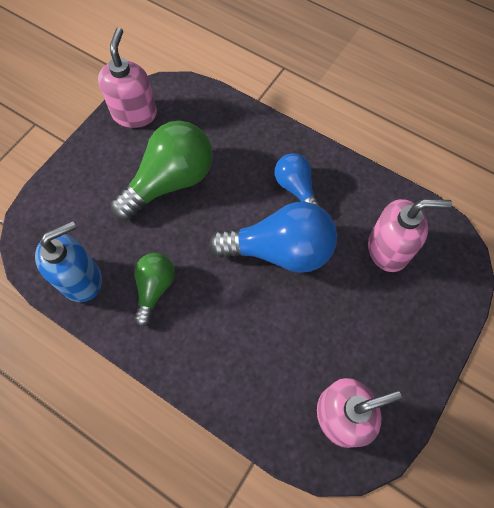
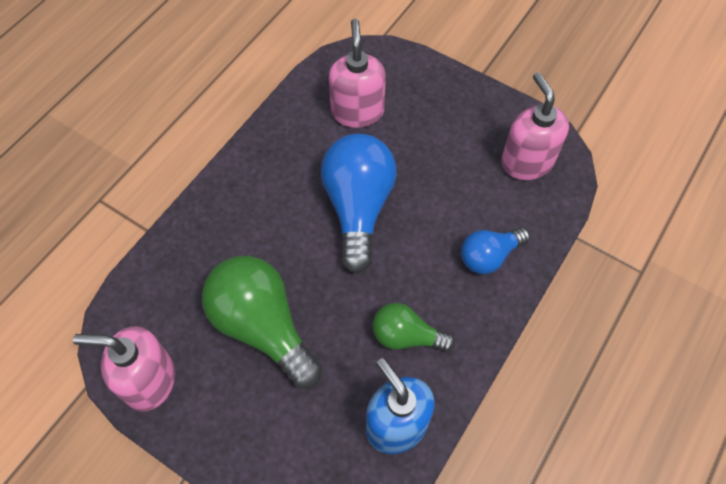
camera: 90 degrees left, 5 degrees down
blue light bulb [274,153,321,207] -> blue light bulb moved to [461,227,530,274]

